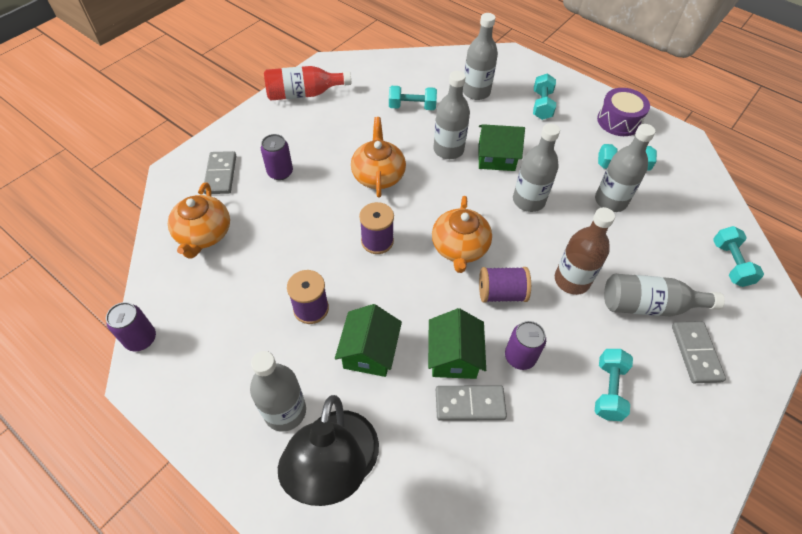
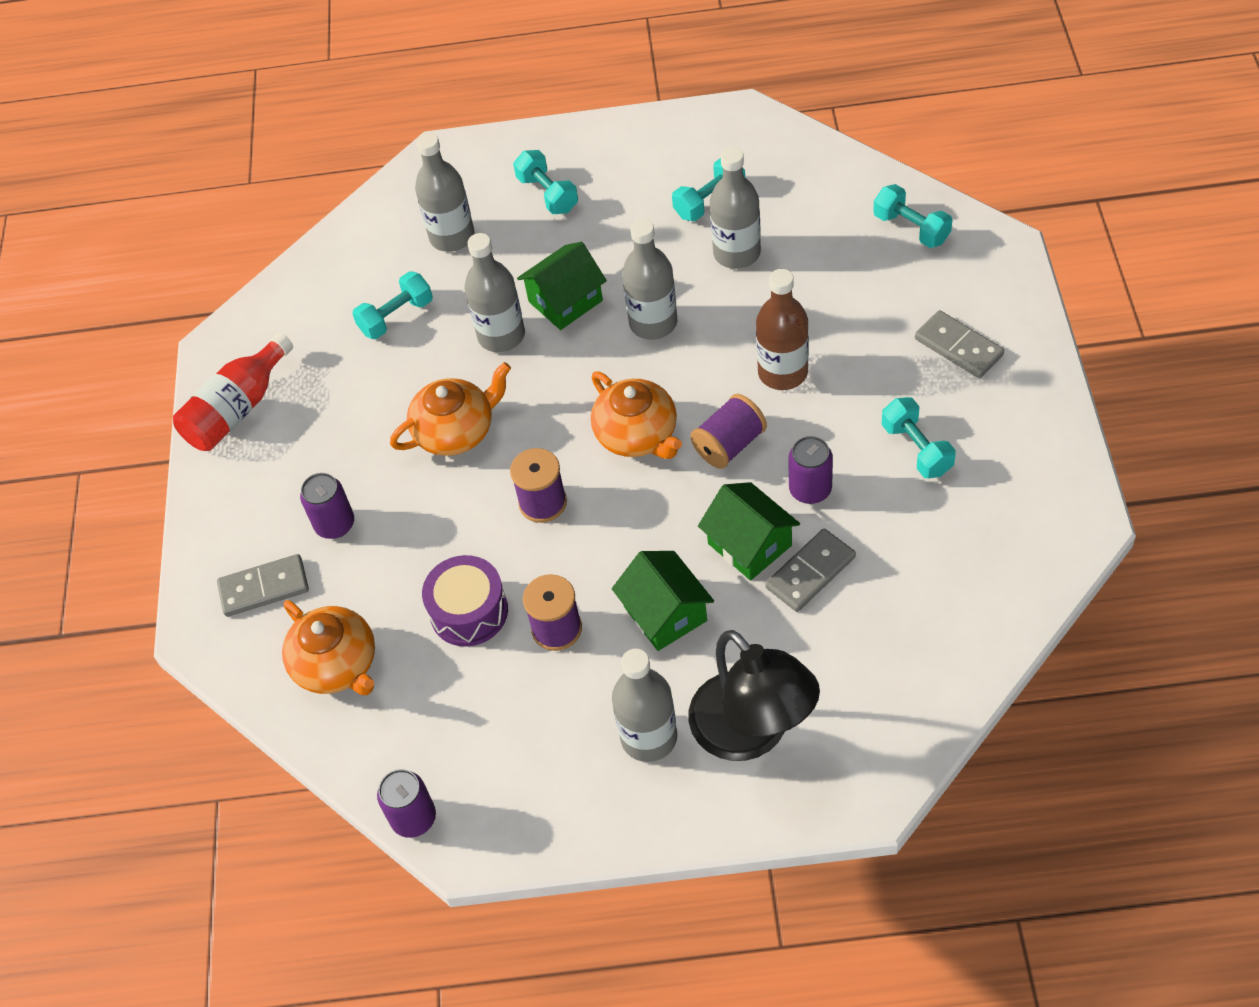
camera: 35 degrees left, 0 degrees up
grey domino [204,151,236,194] -> grey domino turned 60 degrees counterclockwise [217,554,309,617]
orange teapot [351,117,406,198] -> orange teapot turned 105 degrees clockwise [390,362,511,456]
purple drum [597,88,650,136] -> purple drum moved to [422,555,508,647]
grey bottle [604,274,725,317] -> none

